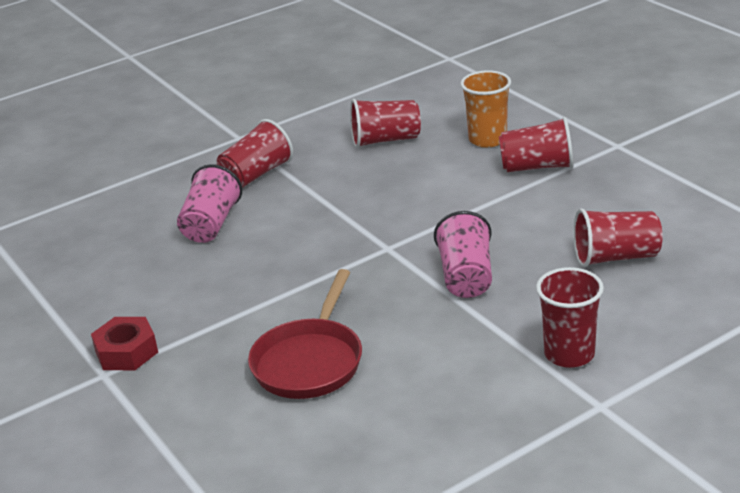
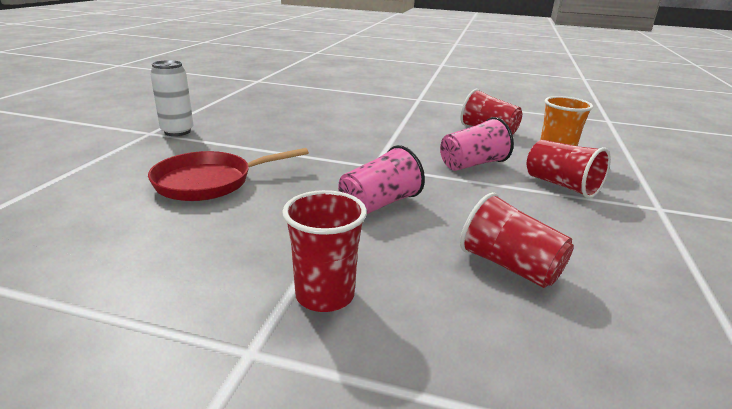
camera: 45 degrees right, 5 degrees down
red nut [91,317,158,370] -> white can [150,60,194,136]
pink cup [177,164,242,243] -> pink cup moved to [440,117,514,171]
red cup [217,119,293,188] -> none

